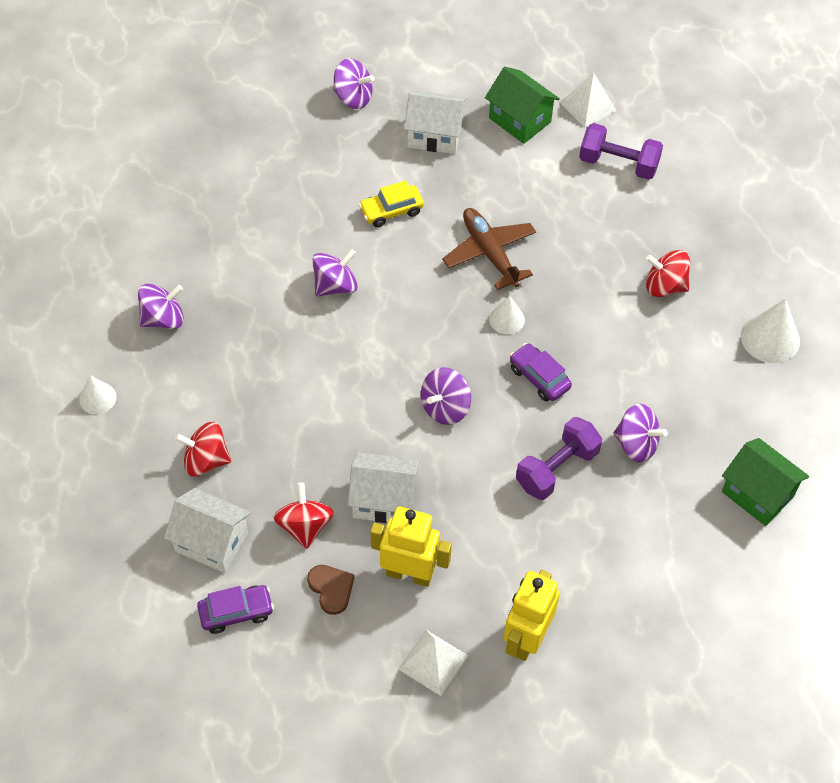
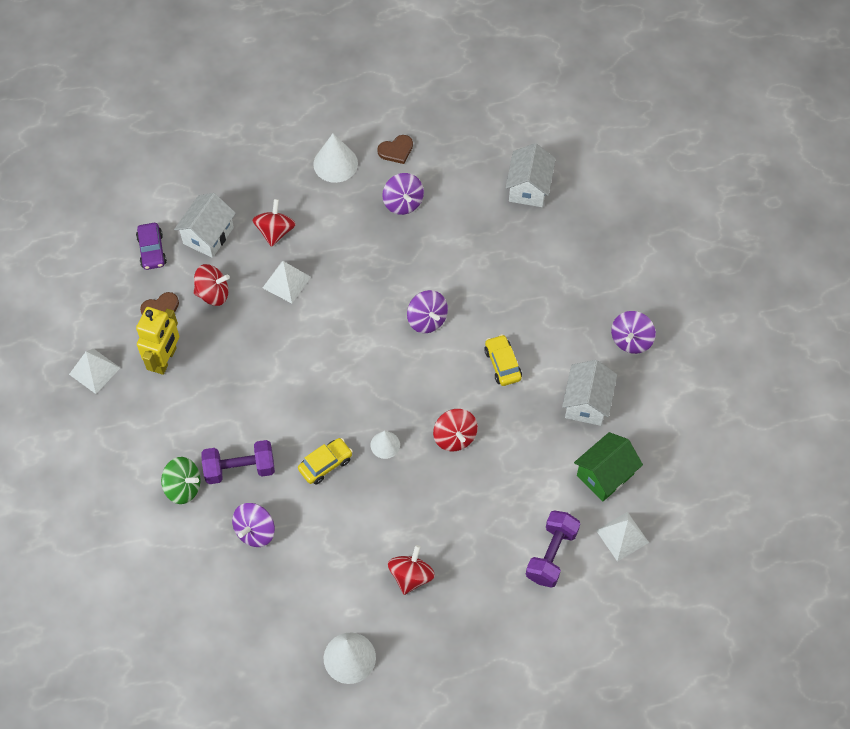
camera: 95 degrees right, 5 degrees up
white cone [79,375,117,414] -> white cone [313,134,358,183], size x1.65
white house [347,452,420,523] -> white house moved to [505,143,556,207]
purple spinning top [421,367,471,425] -> none
brown plane [442,208,536,290] -> red spinning top [433,409,478,451]
yellow robot [504,570,560,661] -> none
purple car [510,343,572,402] -> yellow car [298,438,353,485]
purple dumbbell [516,417,602,500] -> purple dumbbell turned 60 degrees counterclockwise [201,440,275,484]
green house [722,438,809,526] -> none
none -> green spinning top [161,457,201,504]
none -> white pyramid [263,261,311,303]
none -> brown heart [377,135,413,164]

